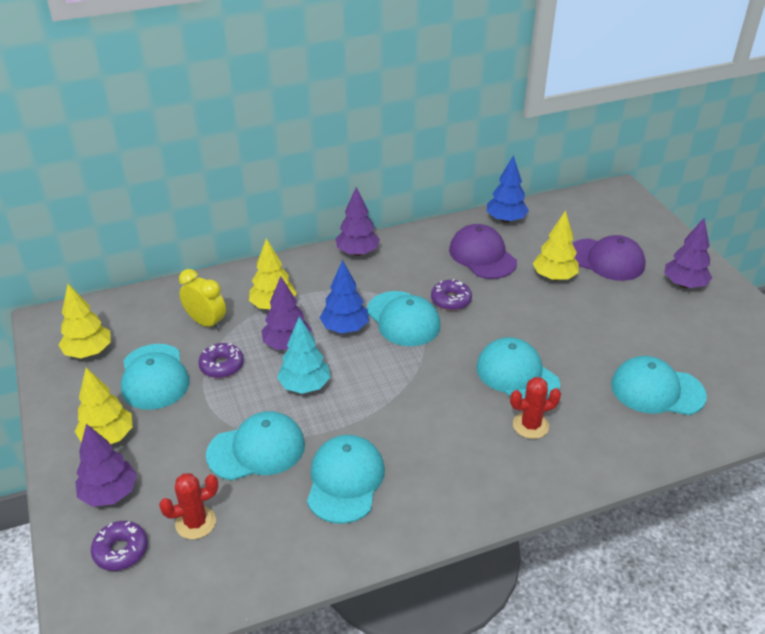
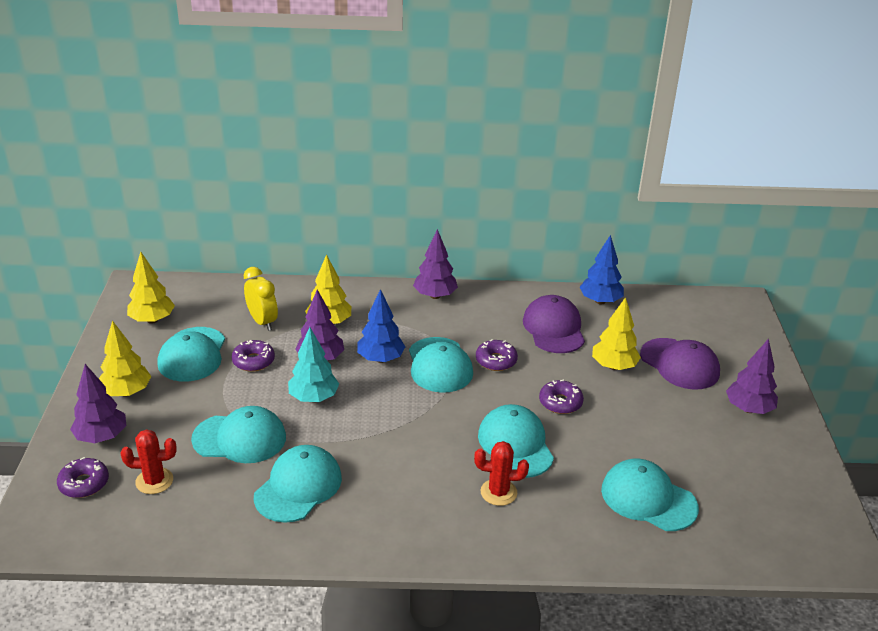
camera: 20 degrees right, 5 degrees down
none -> purple donut [539,380,584,414]

